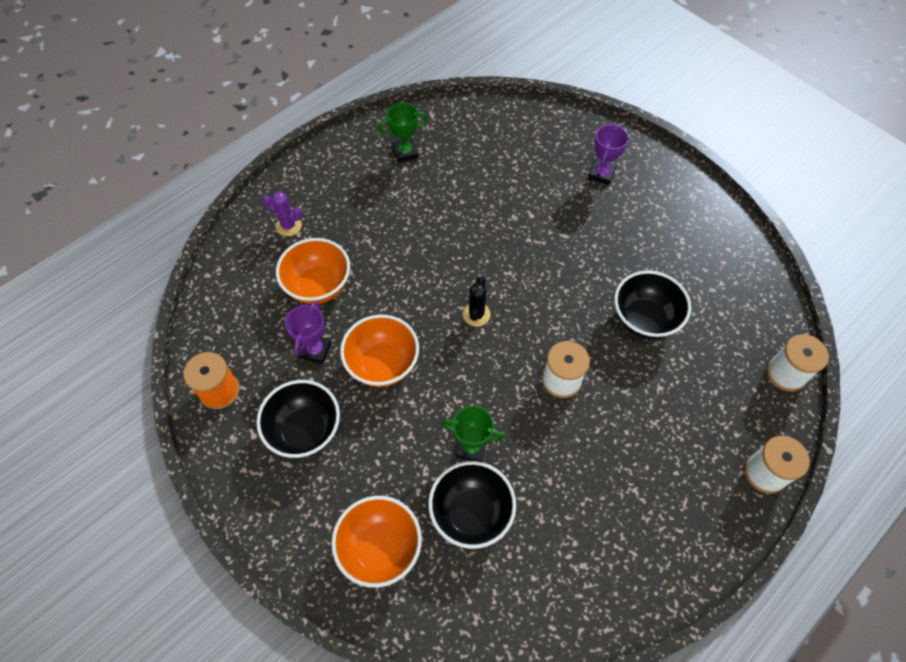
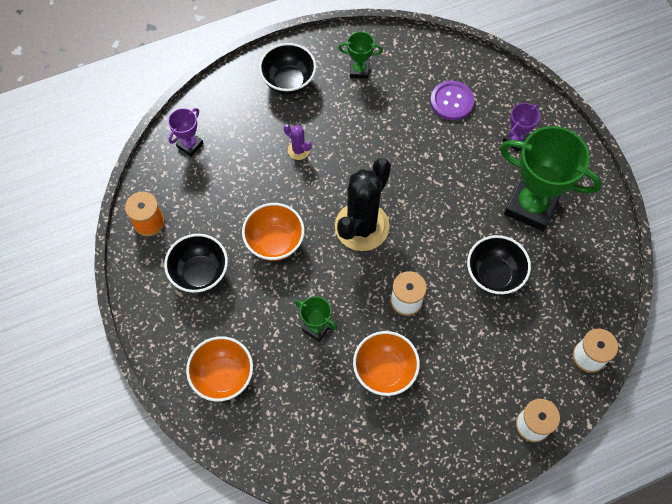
camera: 20 degrees right, 5 degrees up
purple cactus [262,192,302,236] -> purple cactus moved to [284,124,312,160]
orange bowl [276,238,350,304] -> orange bowl moved to [353,331,420,396]
purple trophy [285,301,331,364] -> purple trophy moved to [168,108,203,157]
black bowl [428,461,516,549] -> black bowl moved to [259,43,316,95]
black cactus [463,276,491,327] -> black cactus [335,158,391,251], size x2.36
none -> purple button [430,81,474,120]
none -> green trophy [500,126,602,231]

